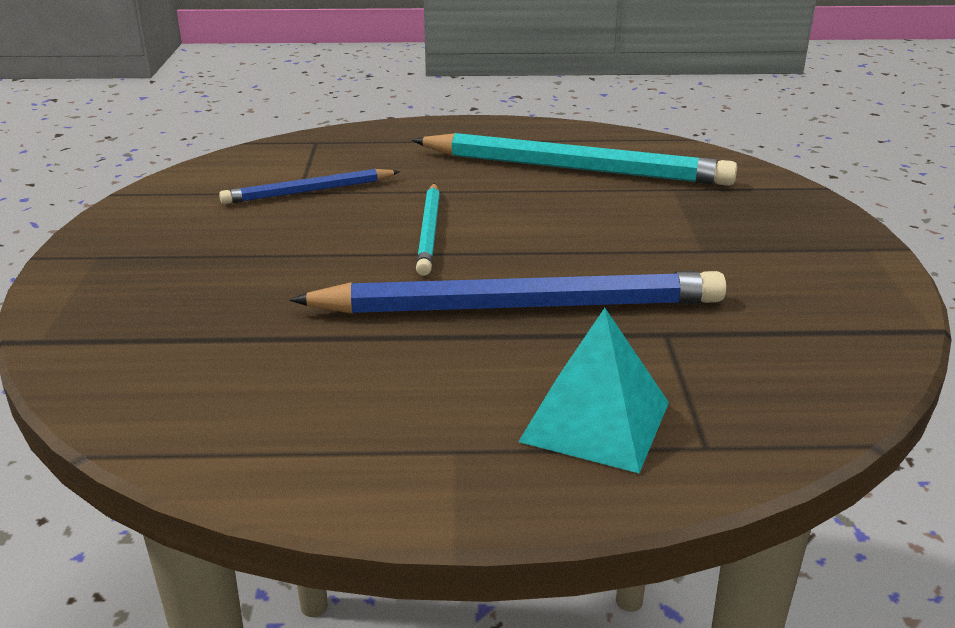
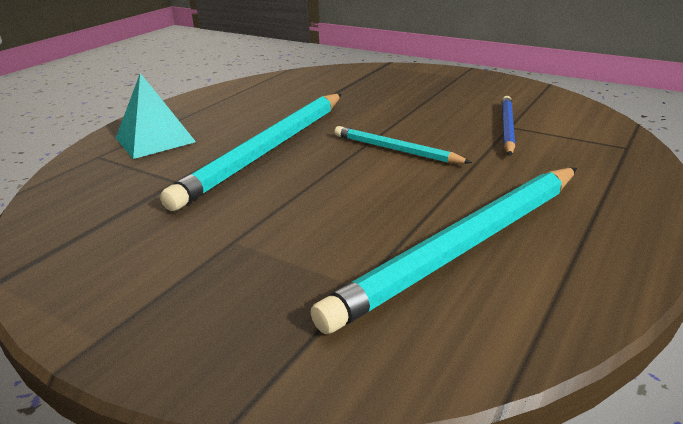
camera: 125 degrees right, 0 degrees up
blue pencil [289,271,727,314] -> turquoise pencil [160,94,342,211]

